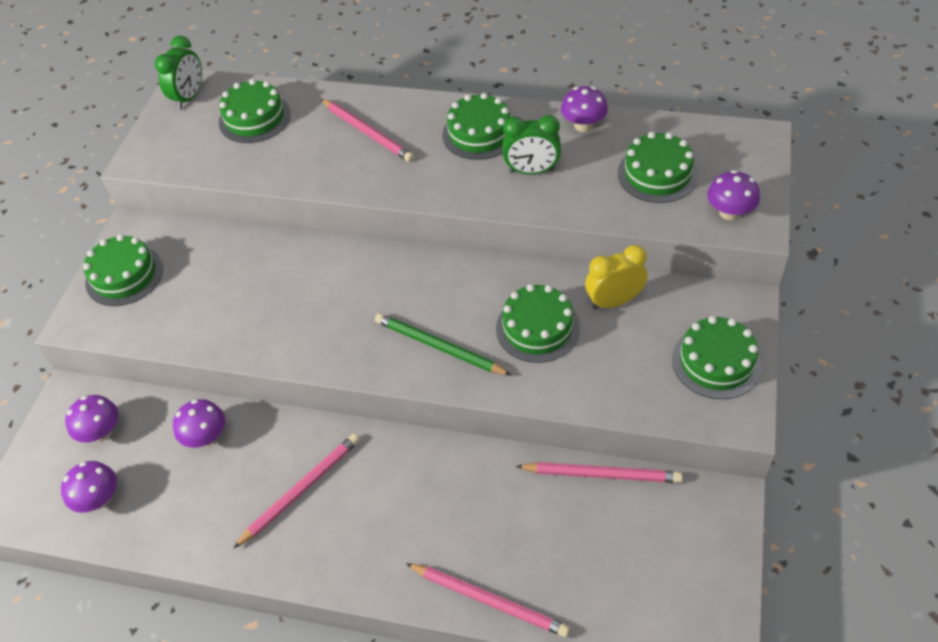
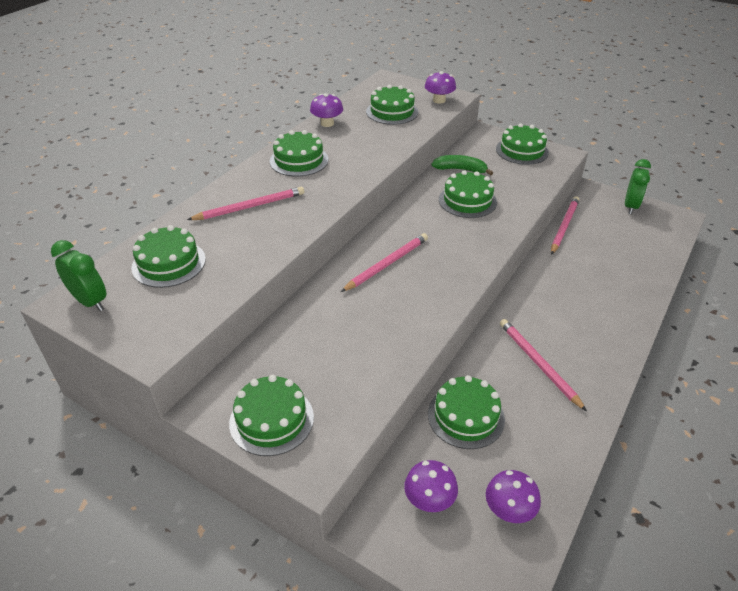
camera: 75 degrees left, 10 degrees down
purple mushroom [173,399,225,448] -> green cake [428,375,505,449]
green pencil [375,313,511,375] -> none
pink pencil [406,563,570,637] -> pink pencil moved to [341,233,428,292]
green clock [502,115,561,174] -> green clock moved to [625,159,651,214]
yellow clock [585,245,647,310] -> green banana [431,155,493,175]

